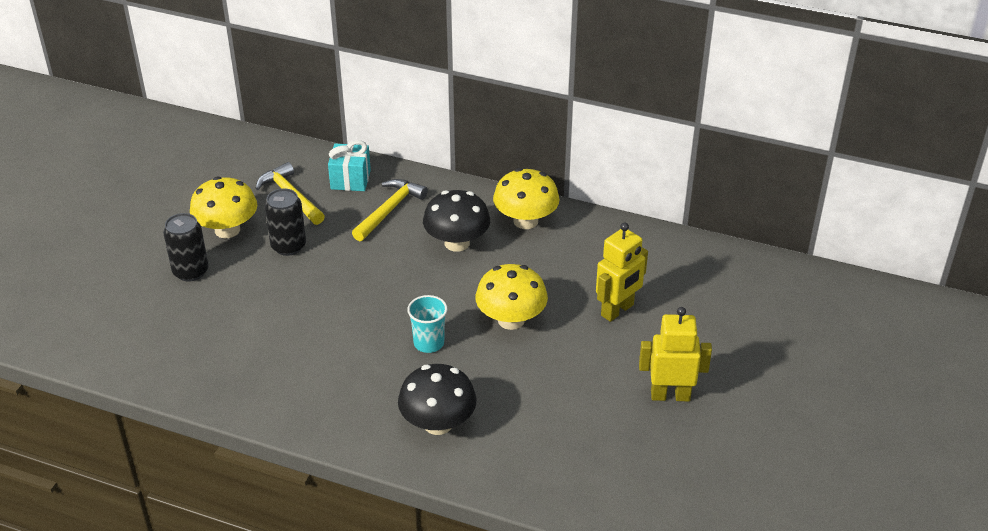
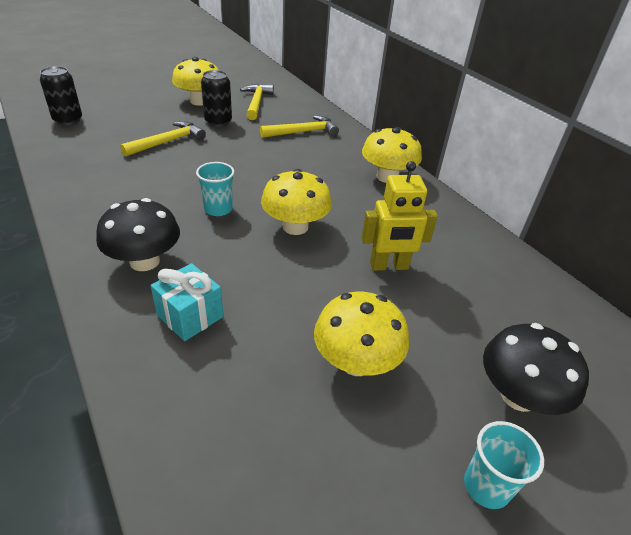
camera: 35 degrees right, 0 degrees up
black can [163,213,209,282] -> black can moved to [40,66,82,125]
turquoise gift [328,140,371,191] -> turquoise gift moved to [150,263,223,341]
black mushroom [423,190,490,252] -> black mushroom moved to [483,323,589,415]
yellow robot [639,307,712,401] -> yellow mushroom [314,292,409,376]
none -> yellow hammer [120,121,206,157]
none -> turquoise cup [464,421,544,509]

